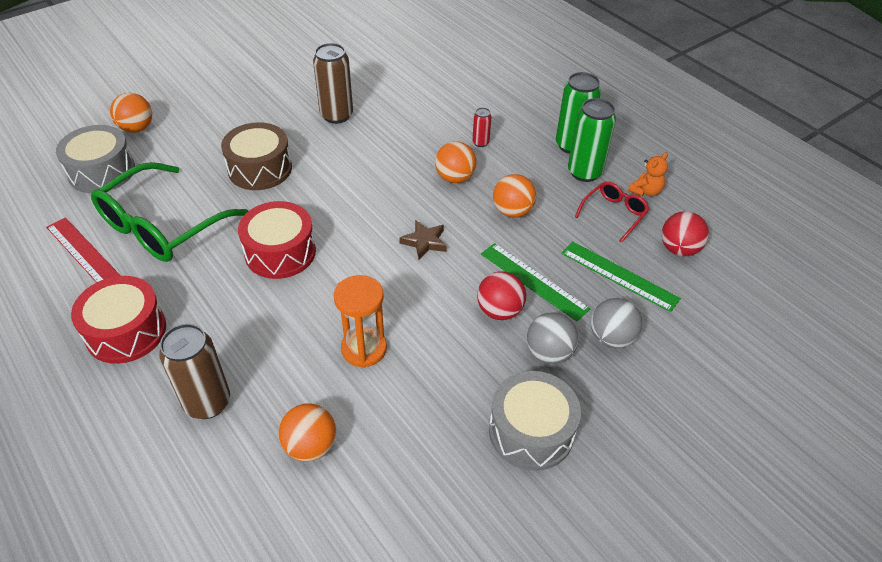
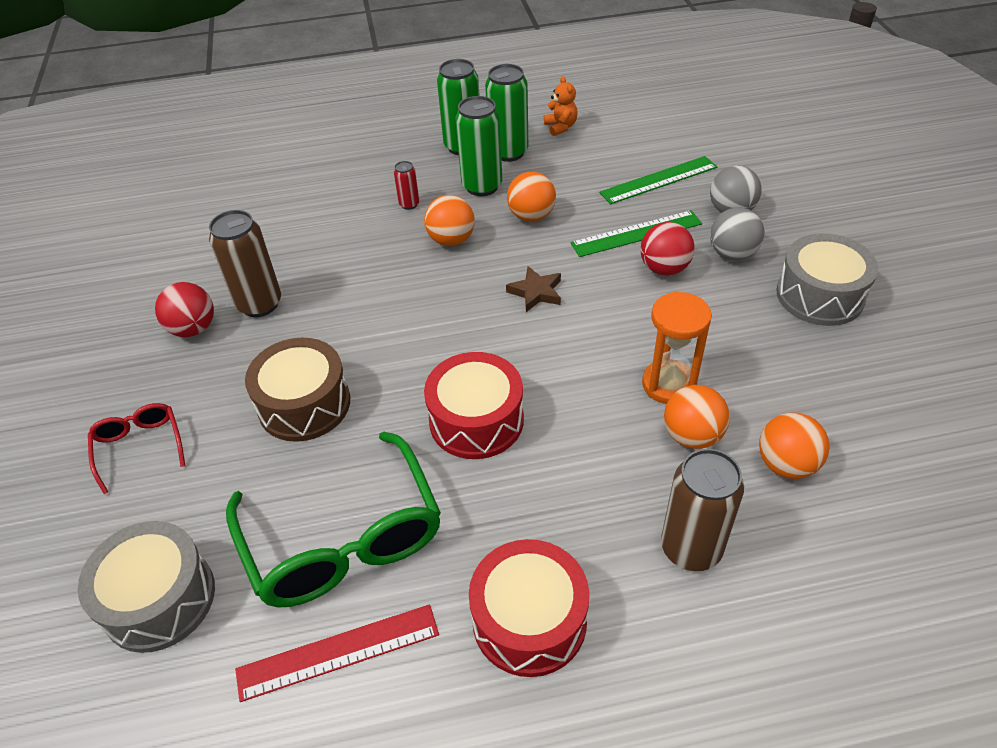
camera: 60 degrees left, 0 degrees up
orange ball [110,93,152,133] -> orange ball moved to [664,385,730,449]
red glasses [575,181,650,243] -> red glasses moved to [88,403,185,494]
red ball [661,211,709,256] -> red ball moved to [155,282,214,337]
none -> green can [456,96,502,196]

